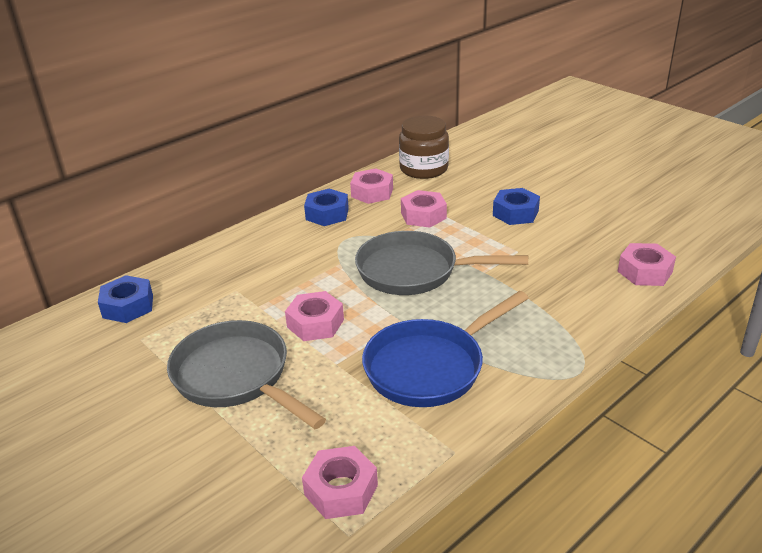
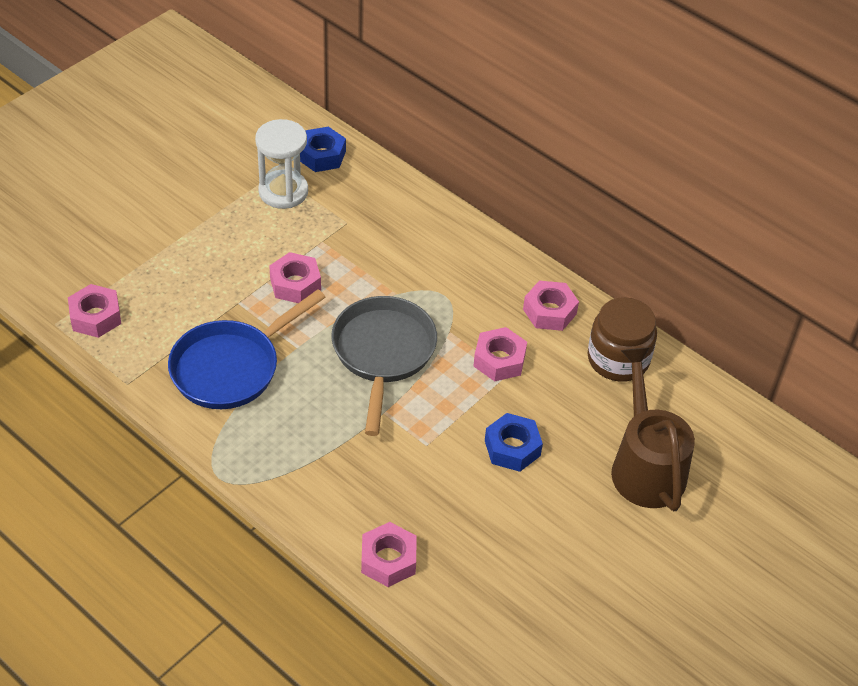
camera: 80 degrees right, 15 degrees up
grey pan [167,320,326,429] -> none
blue nut [304,189,349,226] -> none
blue pan [362,291,528,407] -> blue pan turned 90 degrees counterclockwise [168,289,326,409]
none -> white hourglass [255,119,308,209]
none -> brown watering can [611,347,695,511]

